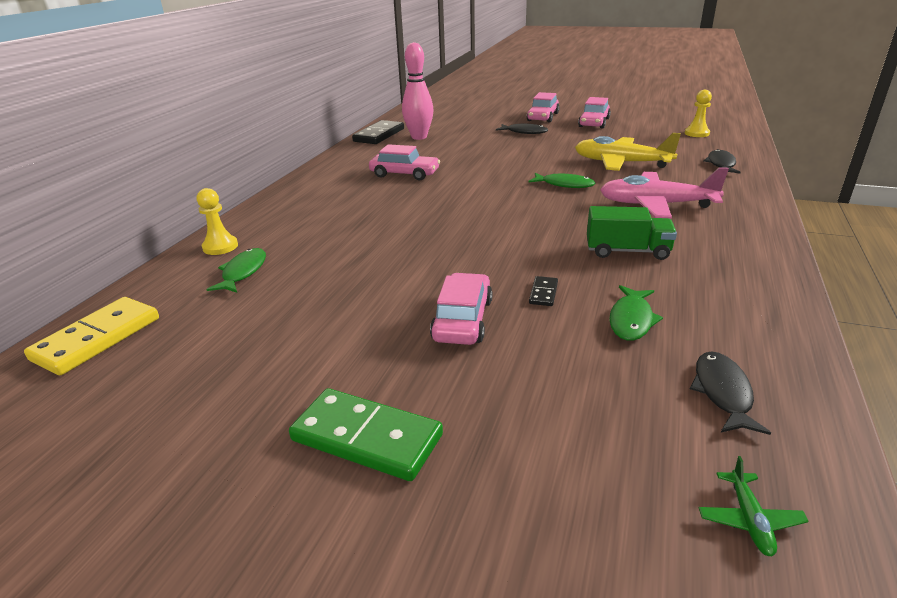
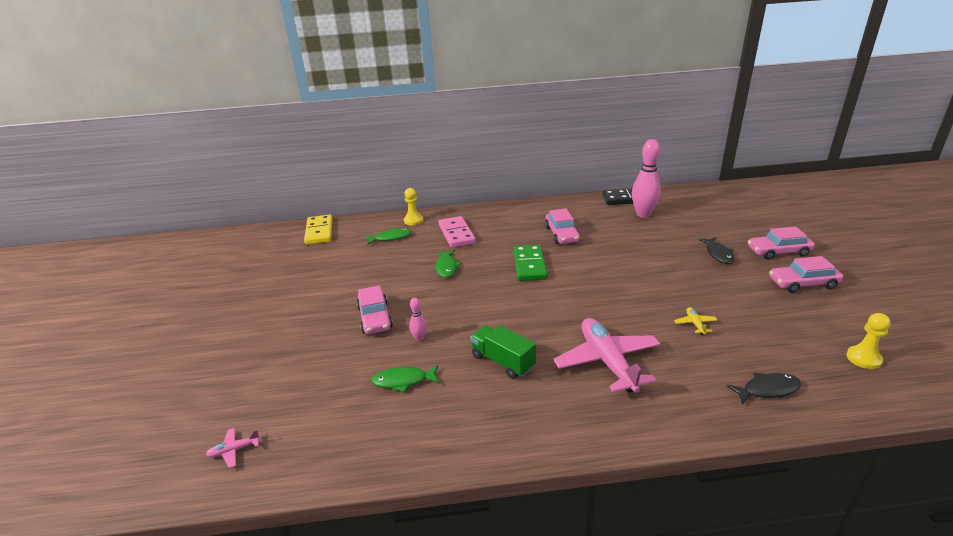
camera: 65 degrees right, 0 degrees up
yellow domino [24,297,159,375] -> yellow domino turned 75 degrees clockwise [304,215,332,245]
green domino [289,388,443,481] -> green domino moved to [513,245,548,281]
pink car [430,273,493,345] -> pink car turned 90 degrees clockwise [357,285,393,334]
green fish [528,173,596,188] -> green fish moved to [435,250,461,278]
black domino [529,276,558,306] -> pink bowling pin [409,298,427,341]
yellow plane [575,133,681,171] -> yellow plane [674,307,717,335], size x0.41
green truck [587,206,677,260] -> green truck turned 150 degrees clockwise [470,325,536,379]
black fish [690,351,771,435] -> none
green plane [699,456,809,556] -> pink plane [206,428,261,468]
none -> pink domino [438,216,476,248]

